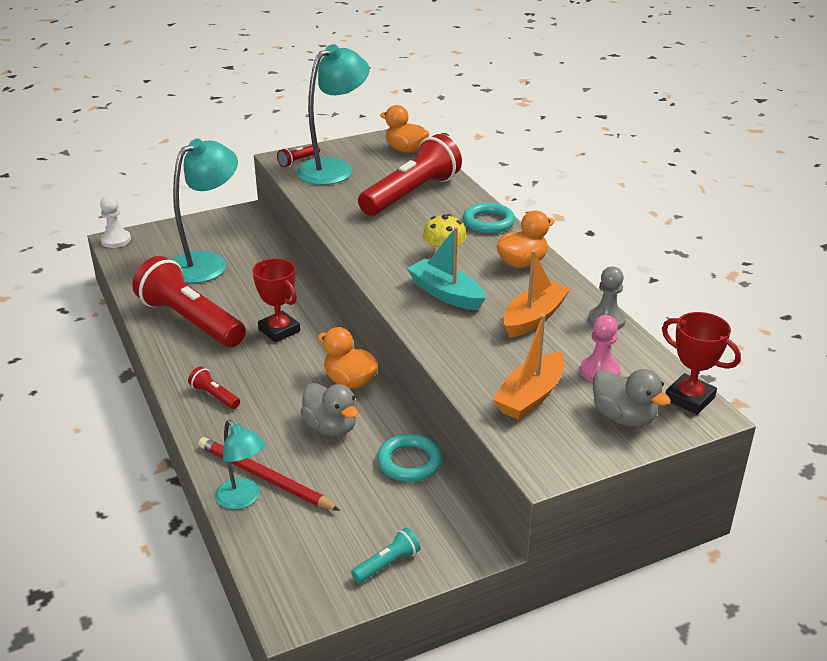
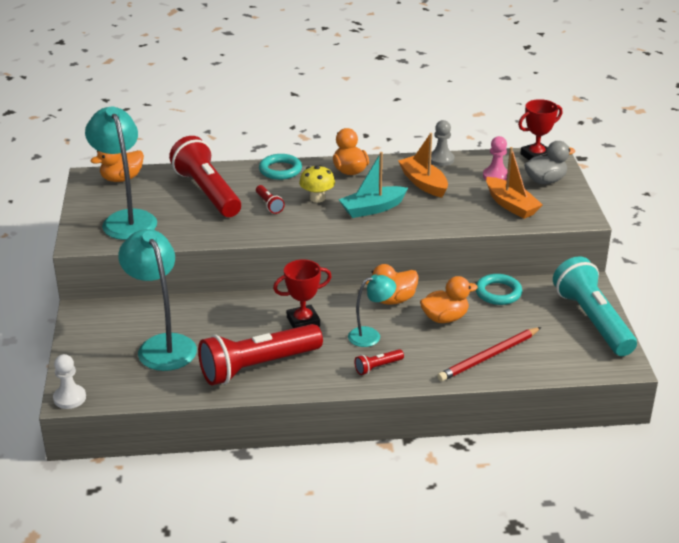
camera: 70 degrees left, 0 degrees up
turquoise lamp [215,420,265,510] -> turquoise lamp moved to [348,274,396,347]
red flashlight [277,145,320,167] -> red flashlight moved to [256,185,285,214]
grey duck [300,383,358,436] -> orange duck [420,276,478,323]
turquoise flashlight [351,528,420,583] -> turquoise flashlight [553,256,637,356], size x2.44

